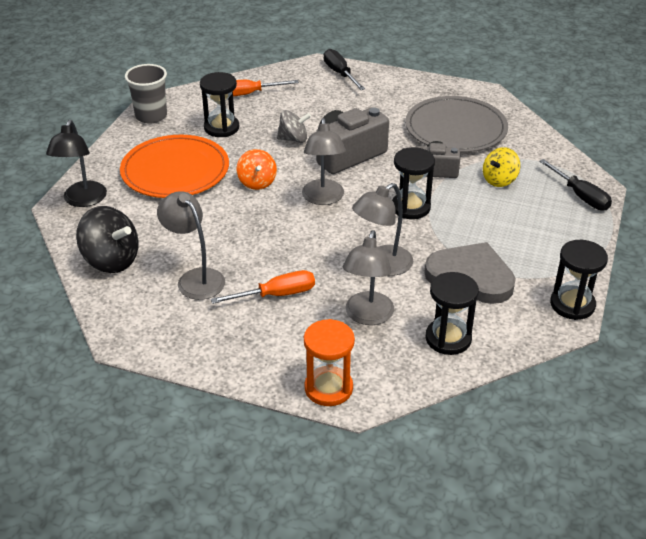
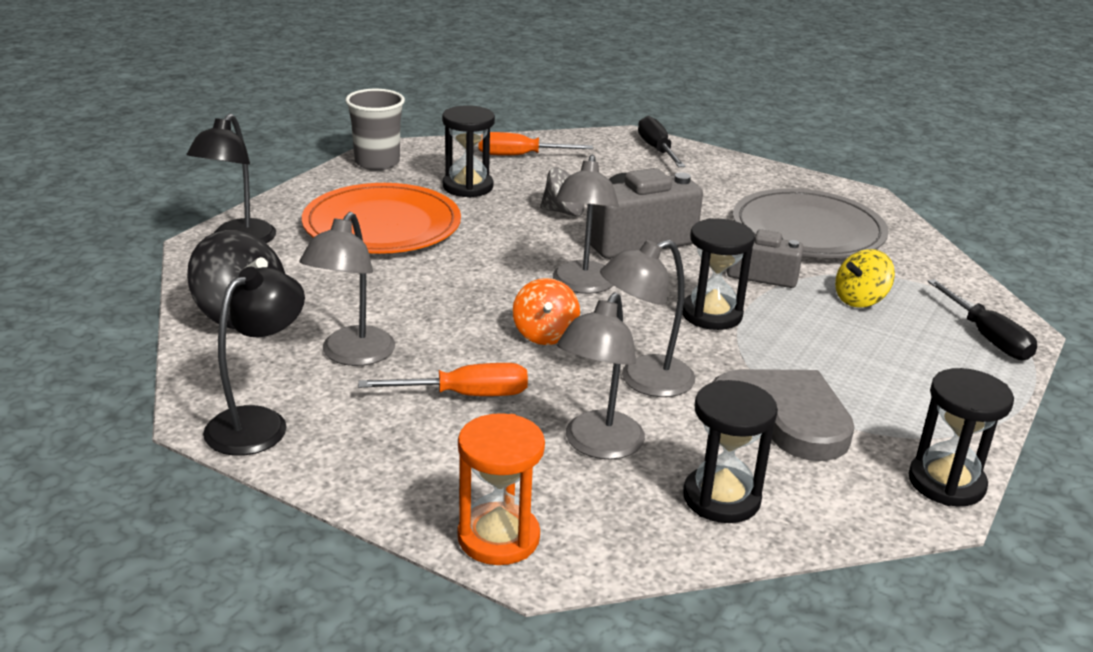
camera: 10 degrees right, 10 degrees down
grey lamp [157,191,225,300] -> grey lamp turned 135 degrees counterclockwise [299,212,395,366]
orange spinning top [237,149,277,190] -> orange spinning top moved to [513,278,580,345]
none -> black lamp [203,267,305,456]

